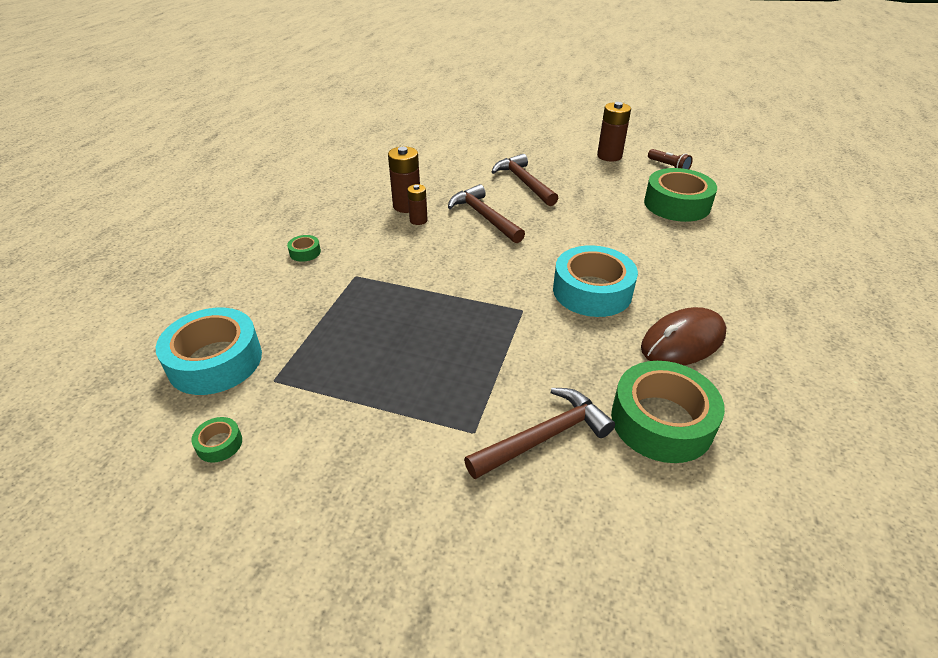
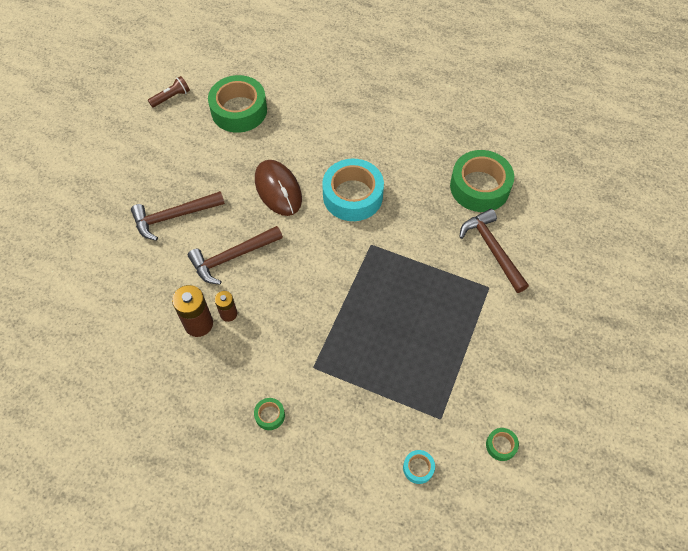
camera: 85 degrees left, 20 degrees up
turquoise tape [156,308,262,395] -> turquoise tape [403,450,435,484], size x0.42
brown battery [597,102,631,162] -> none
brown mouse [641,307,726,365] -> brown mouse moved to [255,160,302,216]

